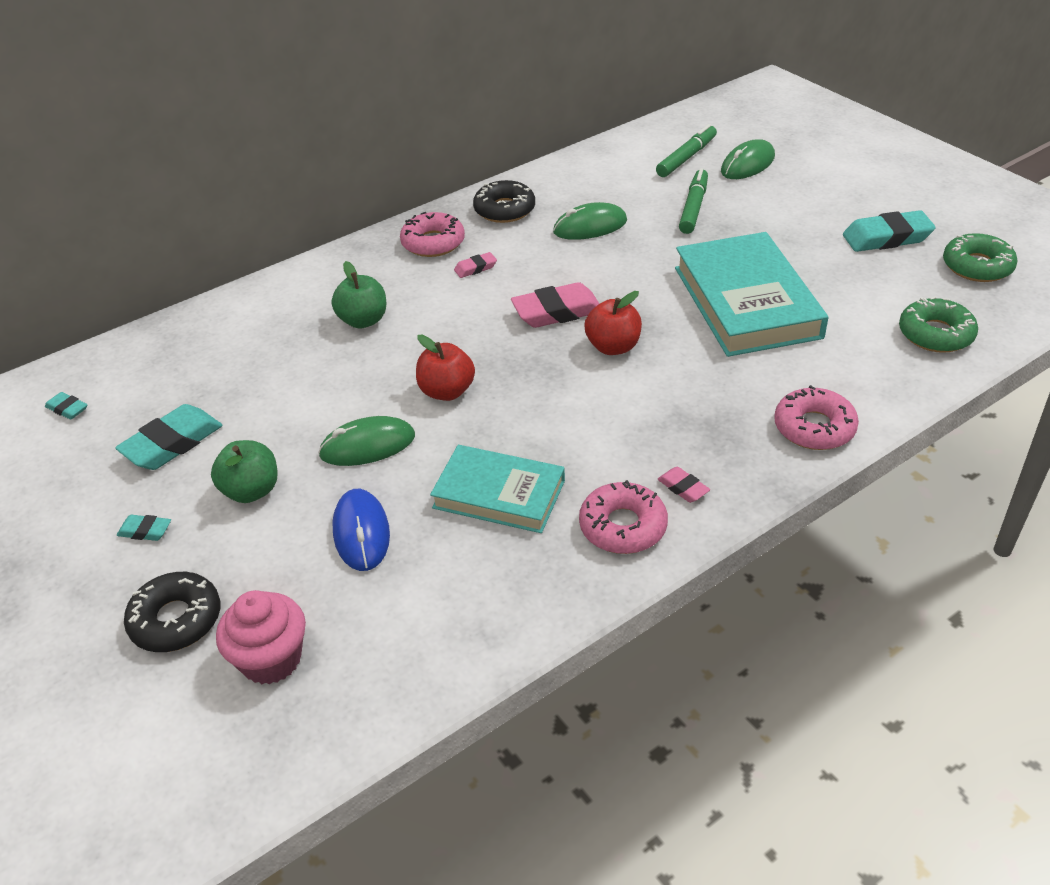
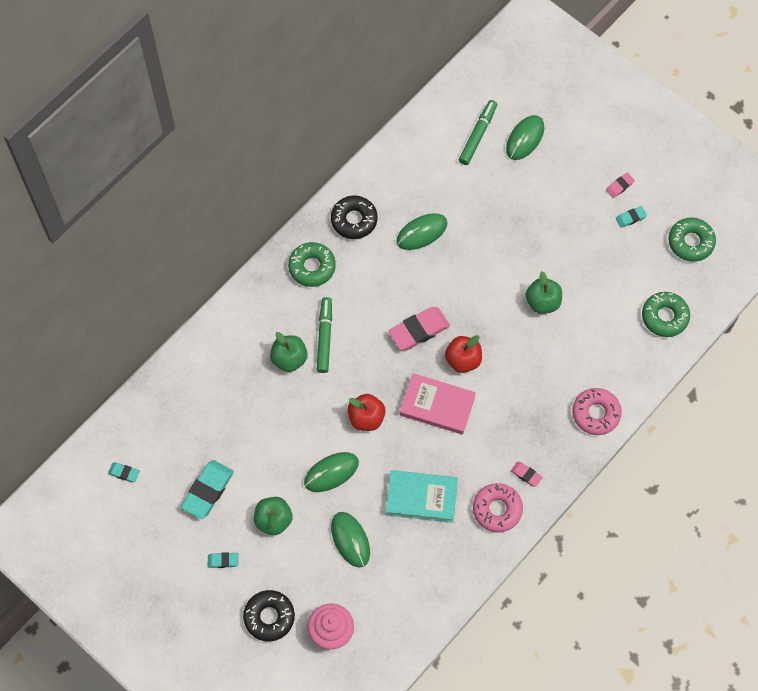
camera: 15 degrees left, 25 degrees up
blue mouse [332,489,390,571] -> green mouse [331,512,370,568]
pink donut [400,212,465,257] -> green donut [288,242,336,287]
pink eraser [454,252,497,278] -> pink eraser moved to [606,172,635,198]
turquoise book [675,232,828,357] -> green apple [525,271,562,314]
green marker [679,168,708,234] -> green marker moved to [317,297,332,373]
turquoise eraser [843,210,936,252] -> turquoise eraser [616,206,647,228], size x0.50
none -> pink book [400,373,476,435]

